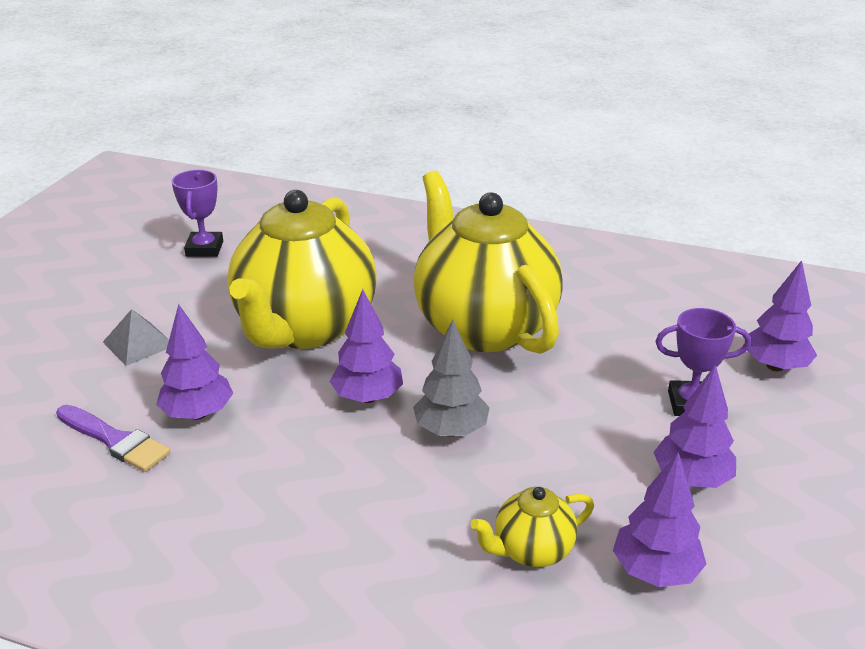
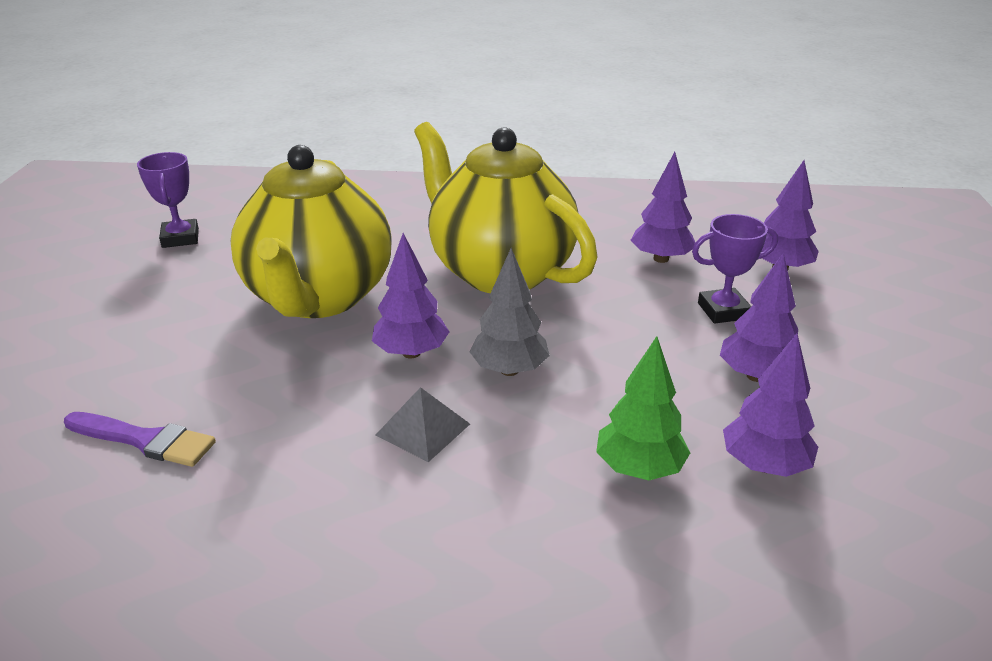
camera: 15 degrees left, 0 degrees up
grey pyramid [103,309,169,366] -> grey pyramid moved to [375,387,470,462]
purple tree [156,304,233,420] -> purple tree moved to [631,152,695,263]
yellow teapot [471,487,594,567] -> green tree [596,336,690,480]

